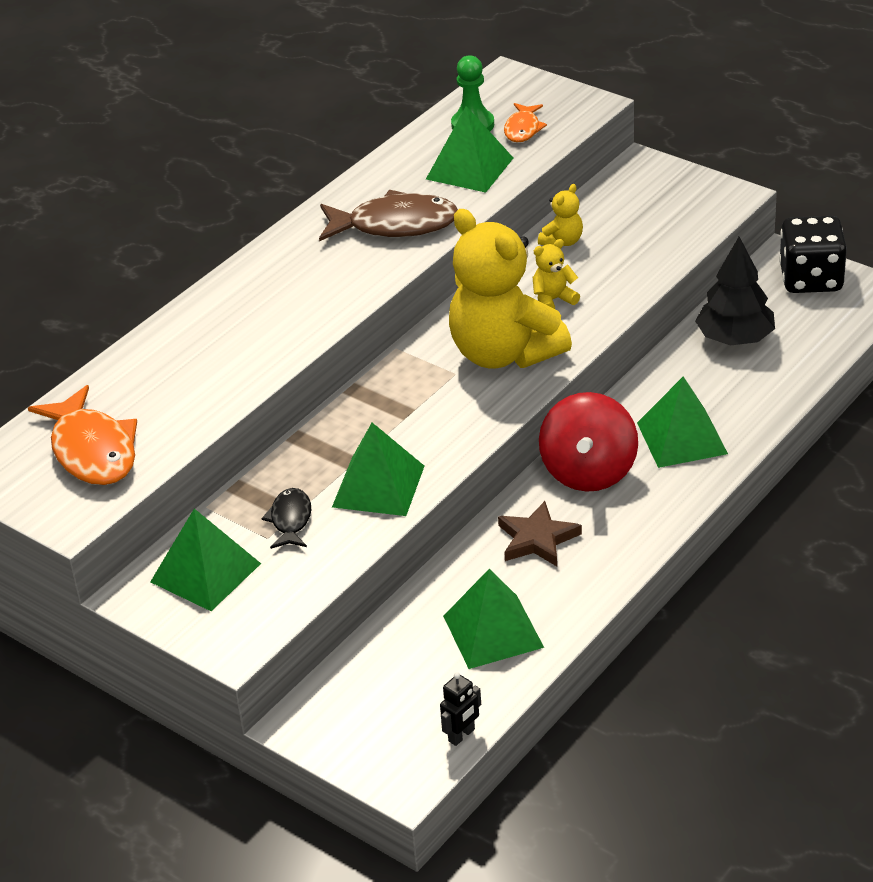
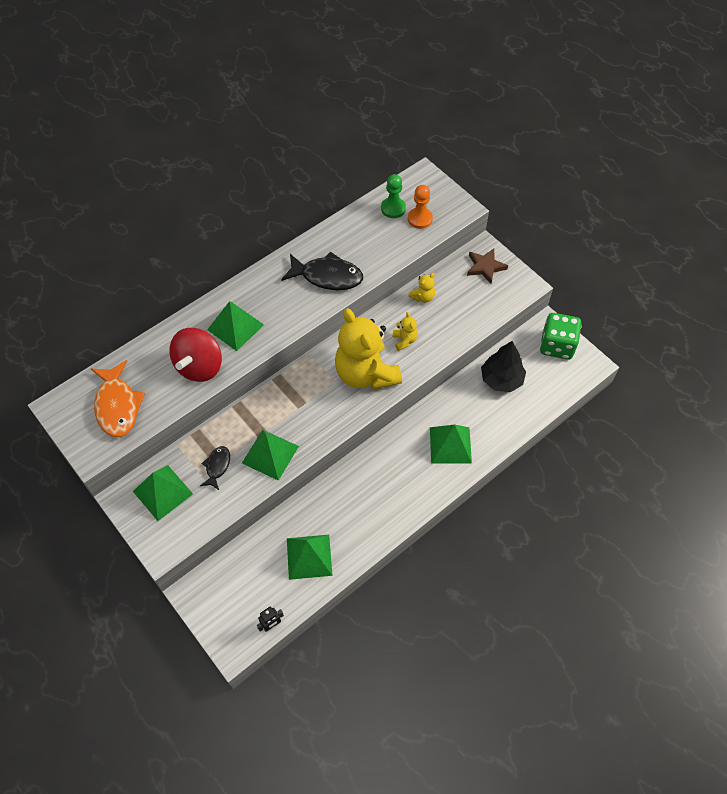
camera: 10 degrees right, 20 degrees up
brown fish [319,190,458,241] -> black fish [281,252,363,290]
green pyramid [426,106,513,193] -> green pyramid moved to [207,301,264,351]
brown star [498,501,582,566] -> brown star moved to [467,248,508,284]
orange fish [504,103,547,142] -> orange pawn [408,185,433,229]
yellow teddy bear [533,239,580,309] -> yellow teddy bear turned 90 degrees clockwise [393,312,418,351]
red spinning top [539,392,638,492] -> red spinning top moved to [169,328,222,382]
black dice [779,216,847,293] -> green dice [540,313,582,360]

